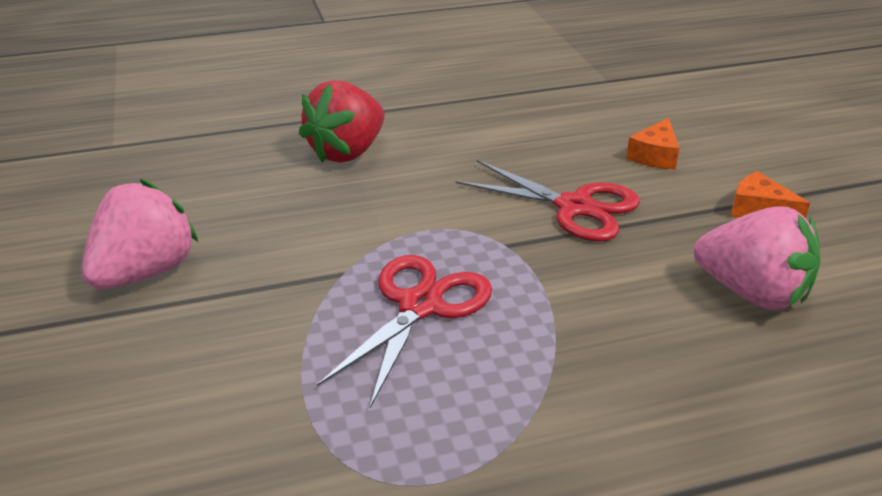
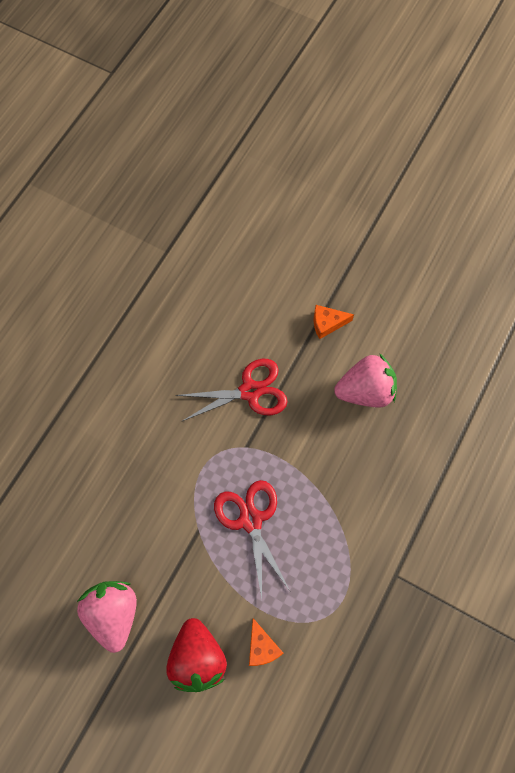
camera: 45 degrees left, 35 degrees up
red strawberry [299,80,384,163] -> red strawberry moved to [166,618,227,692]
orange cheese [626,118,679,169] -> orange cheese moved to [249,618,283,666]

